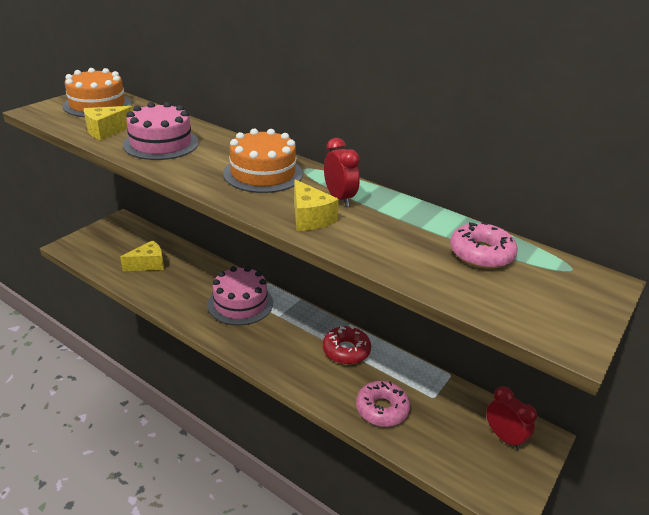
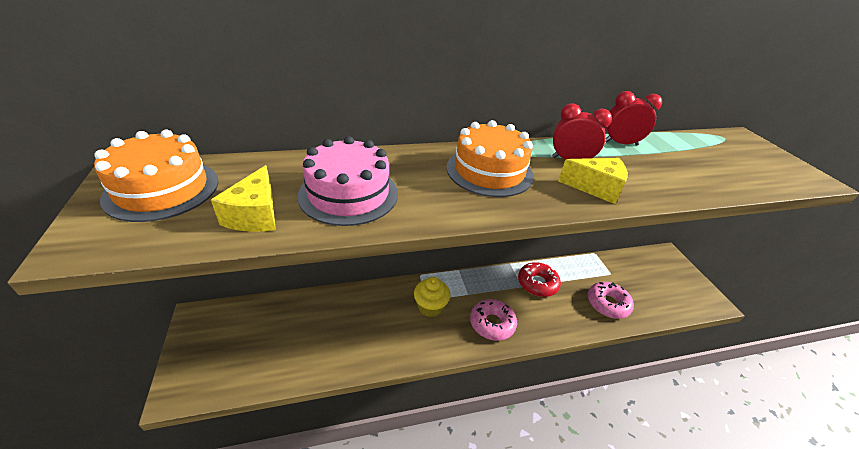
camera: 50 degrees left, 5 degrees up
yellow cheese [120,240,164,271] -> none
pink cake [208,266,273,325] -> yellow cupcake [414,277,451,317]
pink donut [450,222,518,269] -> pink donut moved to [470,299,517,341]
red clock [486,386,537,450] -> red clock moved to [605,91,662,146]

